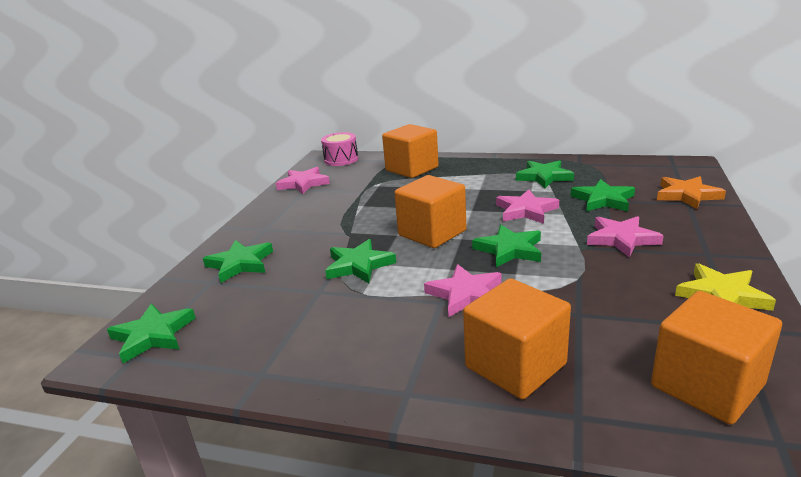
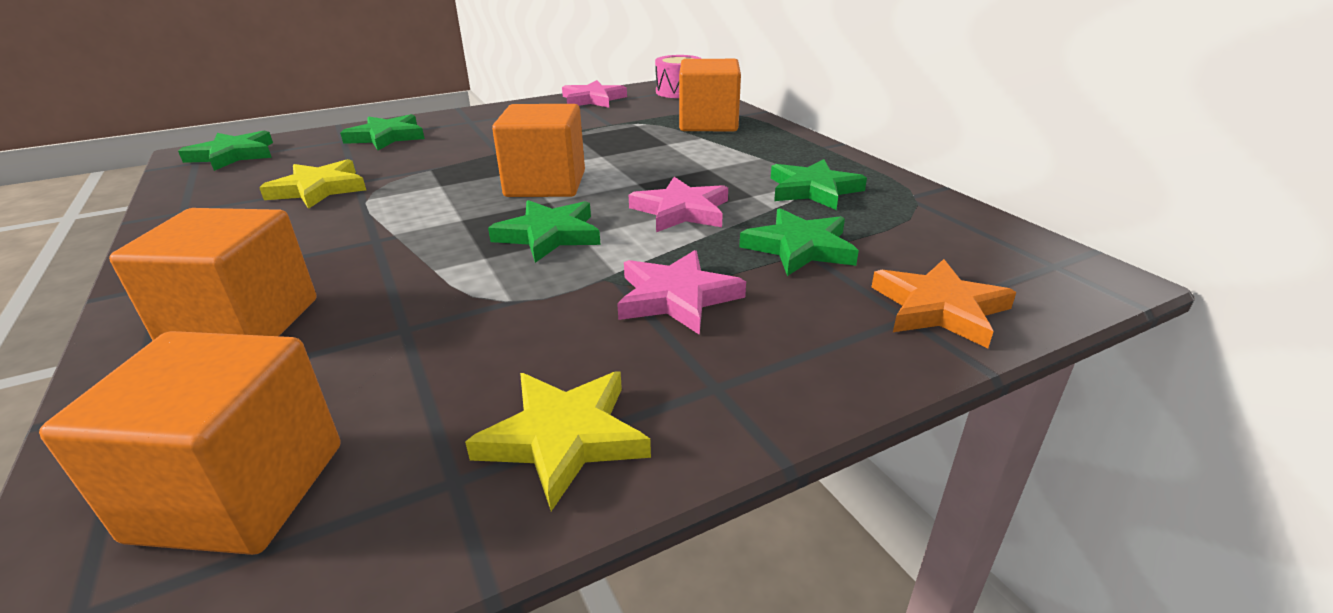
camera: 45 degrees right, 5 degrees up
green star [325,239,396,283] -> none
pink star [424,264,501,317] -> none
none -> yellow star [259,159,366,209]

